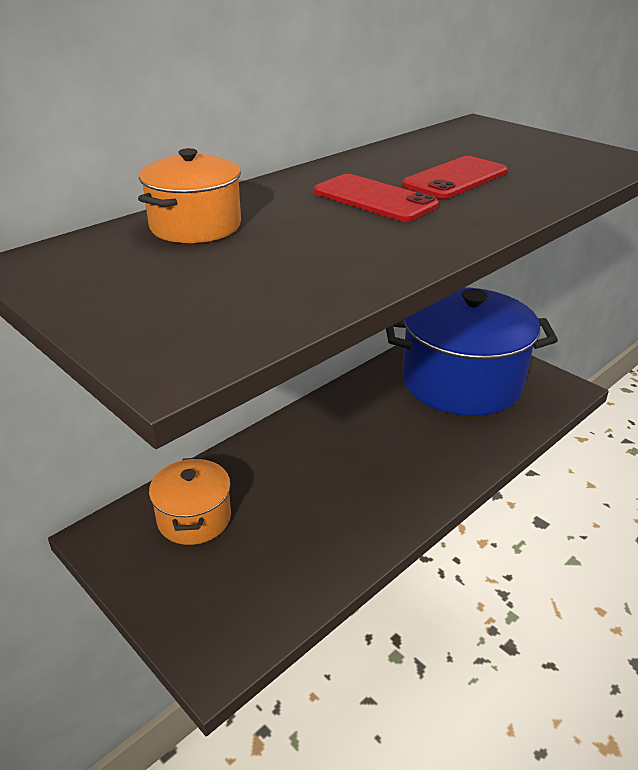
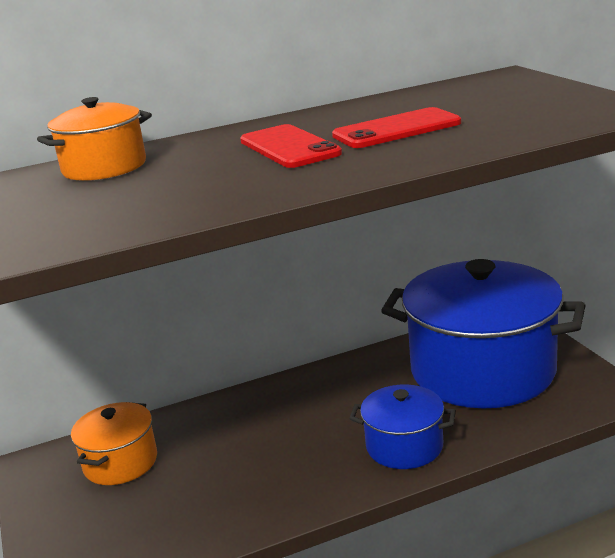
camera: 25 degrees right, 10 degrees down
none -> blue pot [349,385,456,469]

